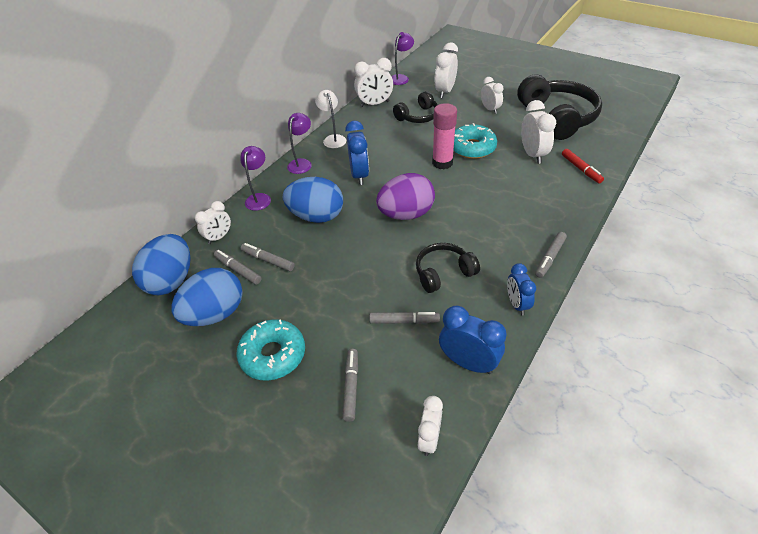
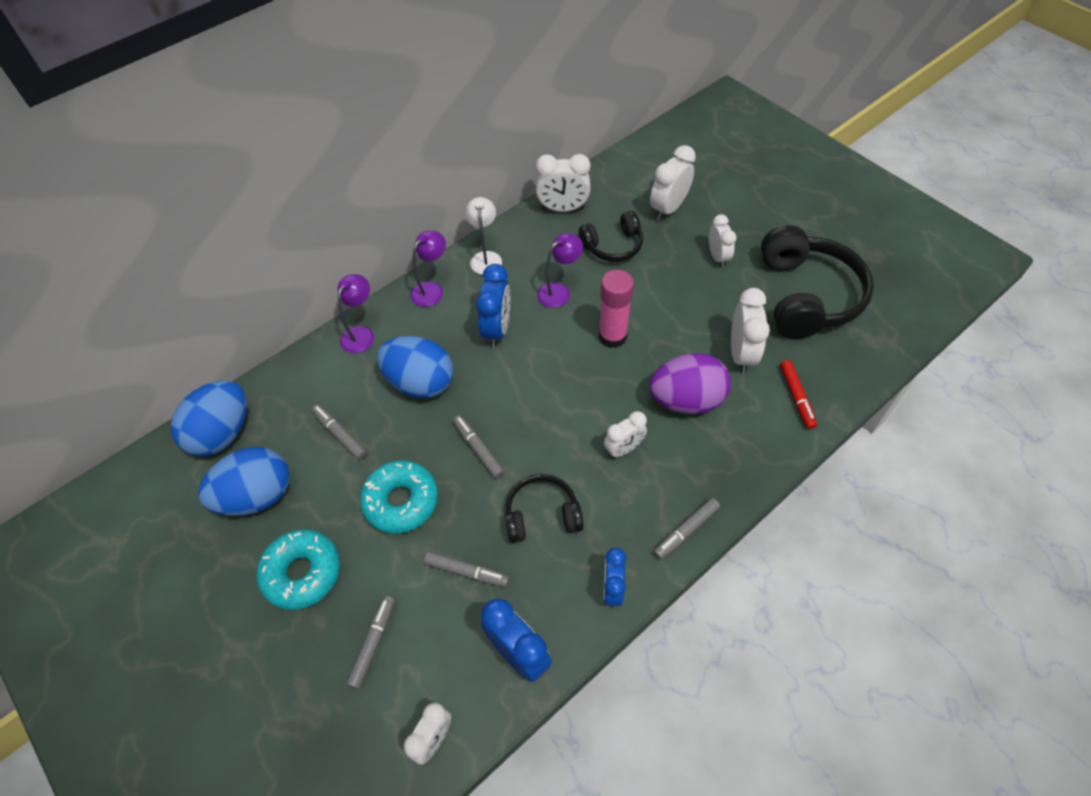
camera: 15 degrees right, 10 degrees up
white clock [195,201,231,244] -> white clock moved to [604,411,647,458]
grey marker [214,250,262,285] -> grey marker moved to [453,415,504,479]
purple egg [376,173,435,220] -> purple egg moved to [649,353,731,414]
purple lamp [391,32,414,85] -> purple lamp moved to [537,233,583,308]
turquoise donut [453,123,497,159] -> turquoise donut moved to [360,460,438,534]

